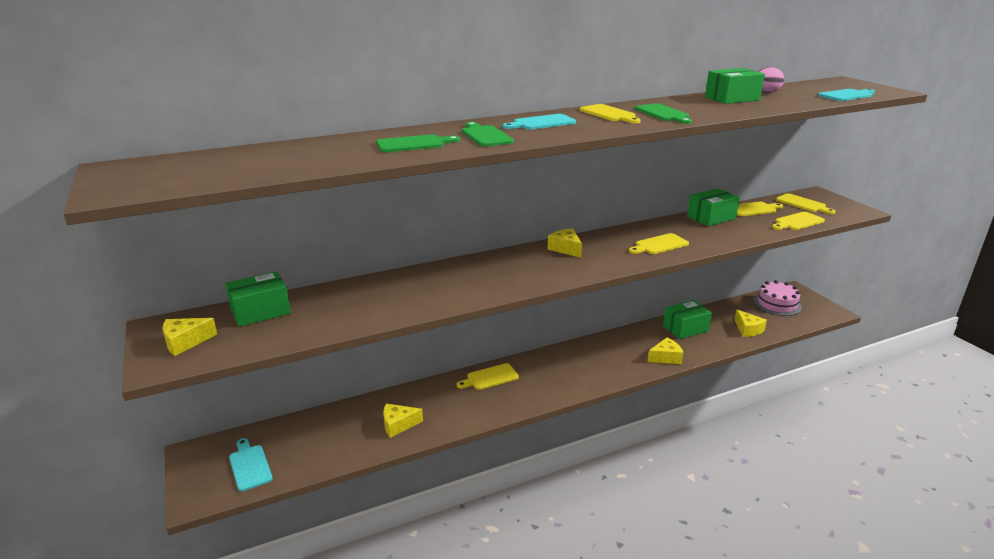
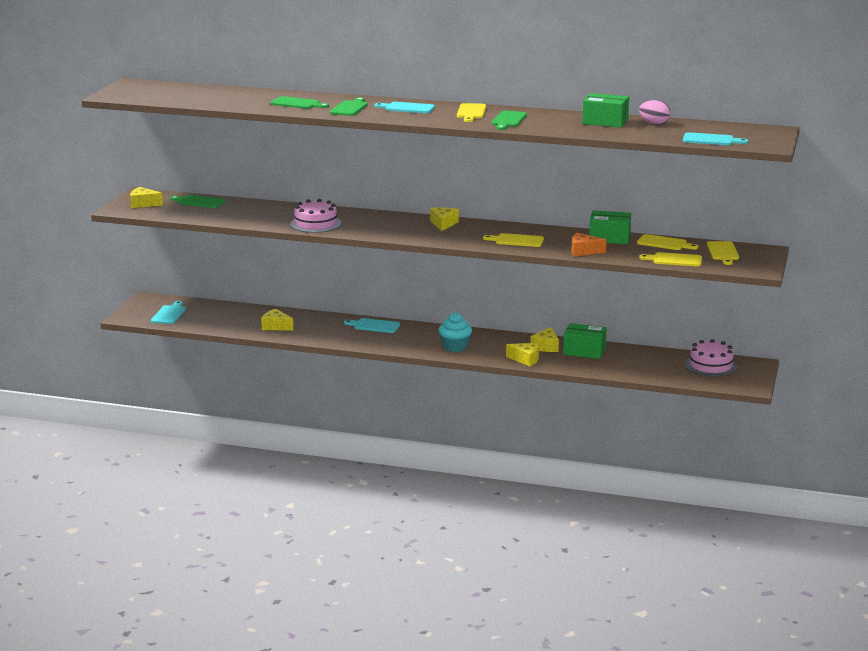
camera: 40 degrees right, 5 degrees down
green box [225,271,291,327] -> green cutting board [170,195,225,208]
yellow cutting board [457,363,519,390] -> turquoise cutting board [344,318,400,333]
yellow cheese [734,309,767,337] -> yellow cheese moved to [531,327,559,352]
none -> pink cake [290,199,341,233]
none -> turquoise cupcake [438,312,472,352]
none -> orange cheese [572,233,606,256]

